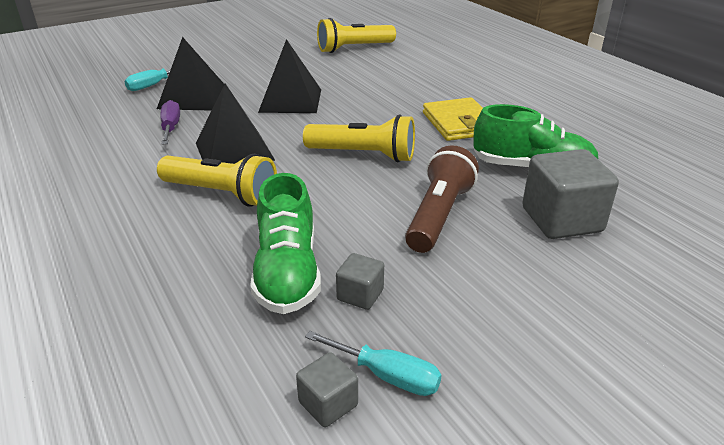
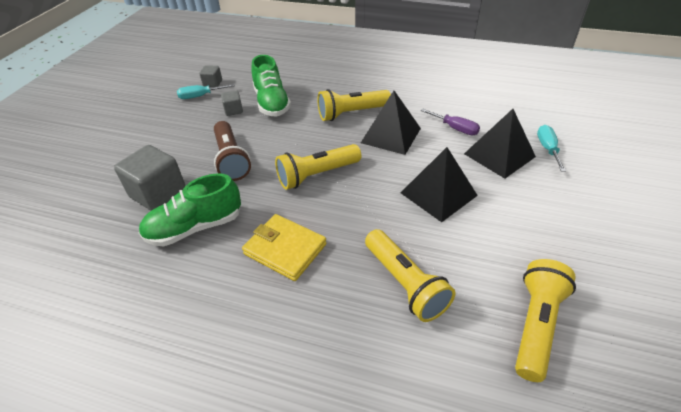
camera: 140 degrees right, 10 degrees up
green shoe [250,173,321,314] -> green shoe turned 150 degrees counterclockwise [251,55,291,116]
none -> yellow flashlight [365,229,455,322]

